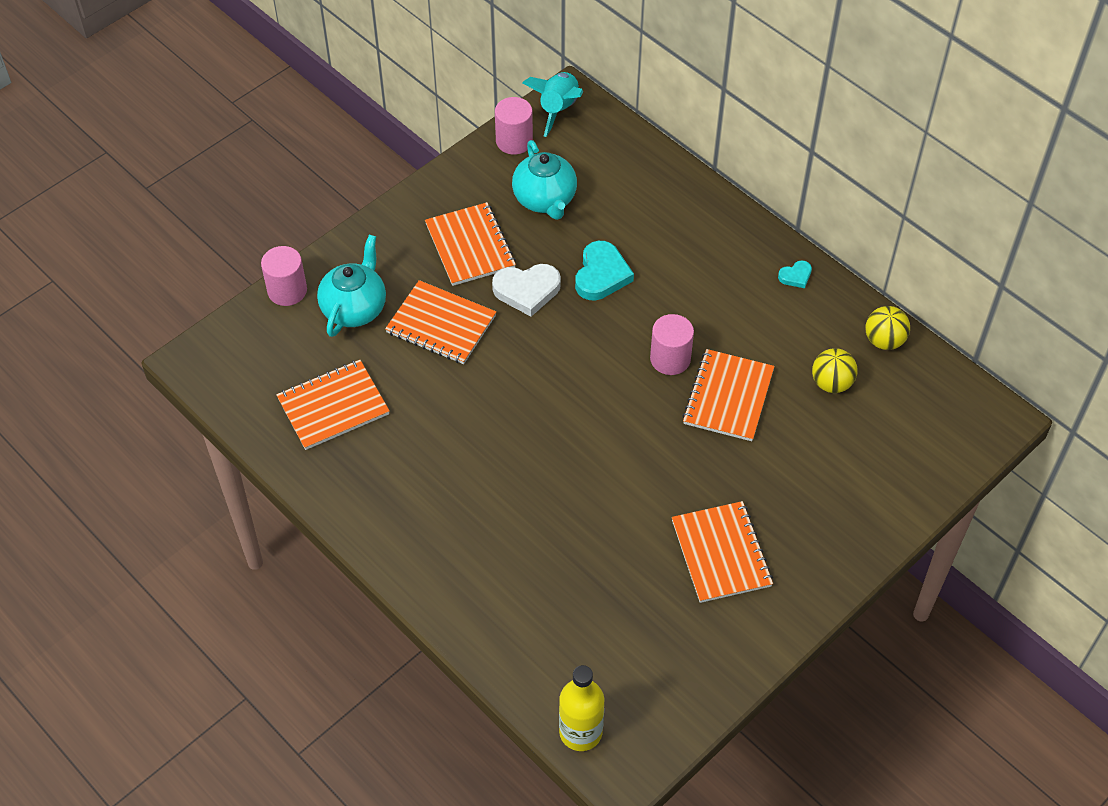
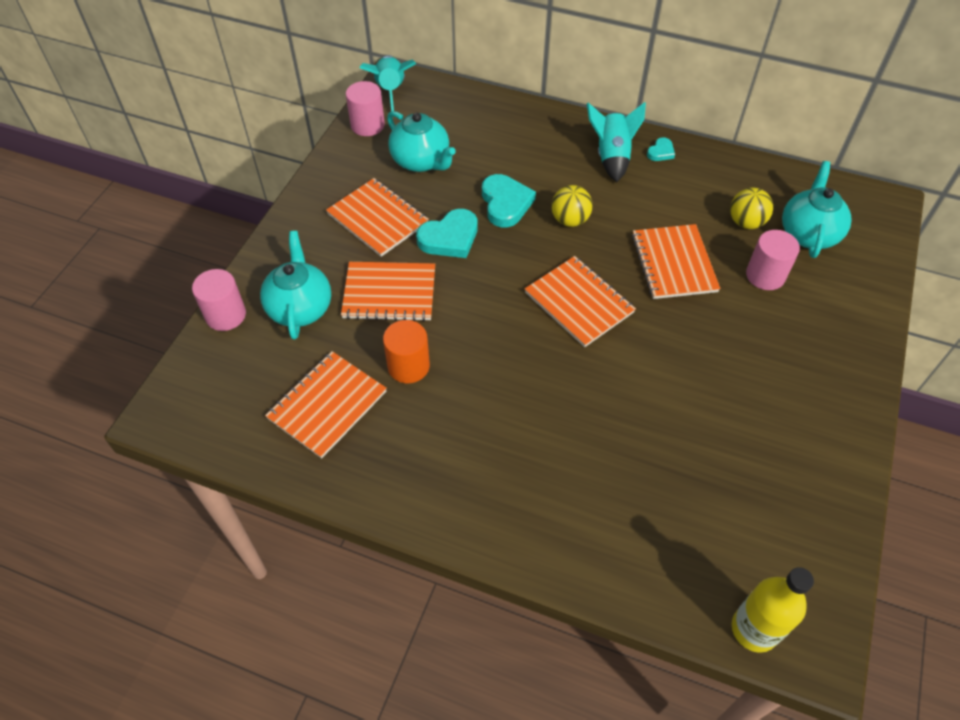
camera: 25 degrees left, 0 degrees up
white heart [492,264,561,317] -> turquoise heart [416,209,478,258]
pink cylinder [650,314,694,375] -> pink cylinder moved to [746,230,800,290]
orange notebook [672,501,773,603] -> orange notebook moved to [525,256,636,347]
yellow ball [865,306,910,350] -> yellow ball moved to [551,185,592,227]
none -> orange cylinder [383,320,430,383]
none -> turquoise rocket [587,102,646,182]
none -> turquoise teapot [782,161,852,258]

